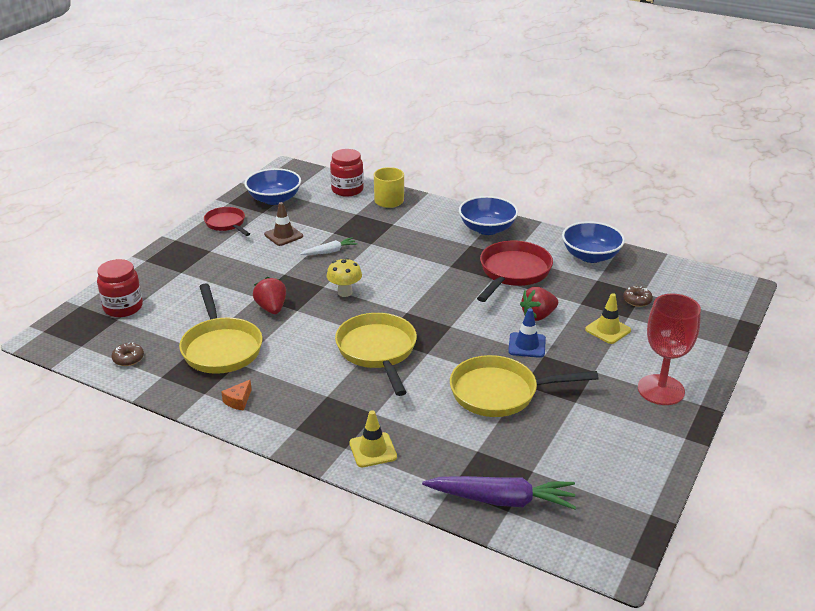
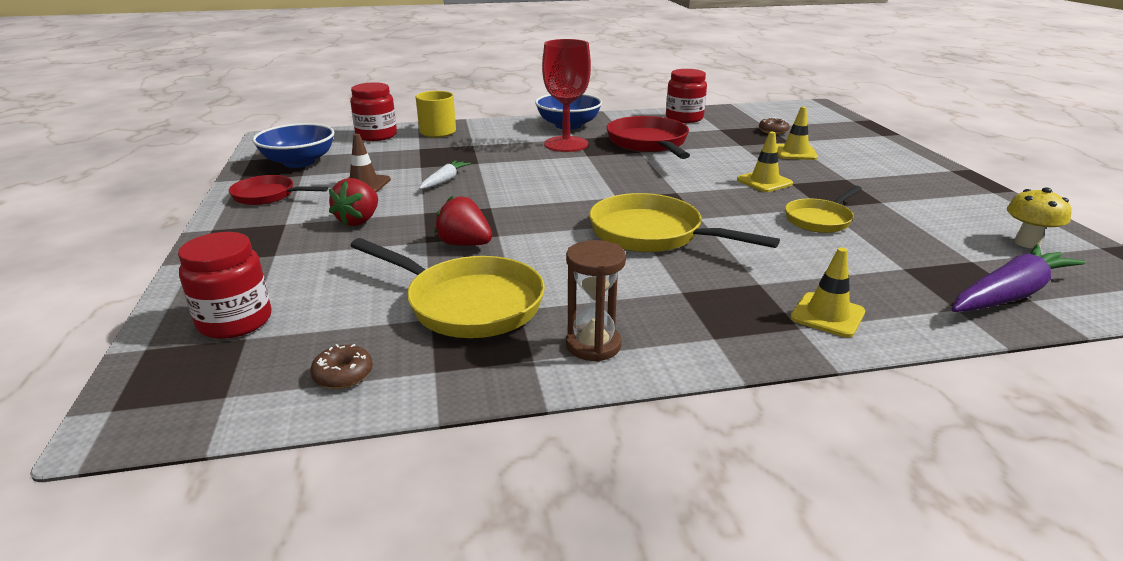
camera: 40 degrees left, 5 degrees down
orange cheese [221,380,252,410] -> brown hourglass [566,240,626,362]
yellow mushroom [327,258,362,297] -> yellow mushroom moved to [1007,187,1072,248]
yellow pan [450,355,599,417] -> yellow pan [785,186,862,233], size x0.61
blue traffic cone [508,308,546,358] -> yellow traffic cone [737,132,793,192]
red strawberry [520,287,558,321] -> red strawberry moved to [329,178,378,226]
blue bowl [562,221,625,263] -> red jar [666,69,707,123]
red goblet [638,294,701,405] -> red goblet moved to [542,39,591,152]

